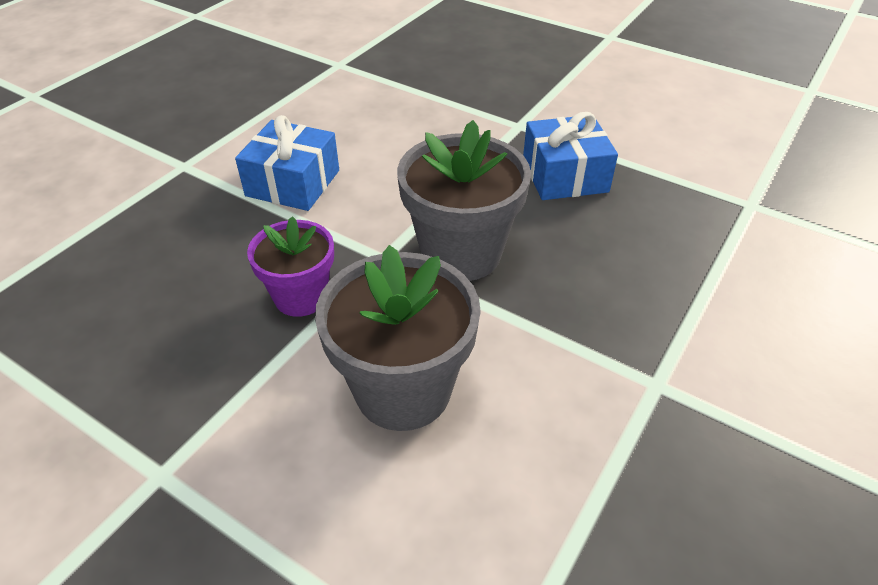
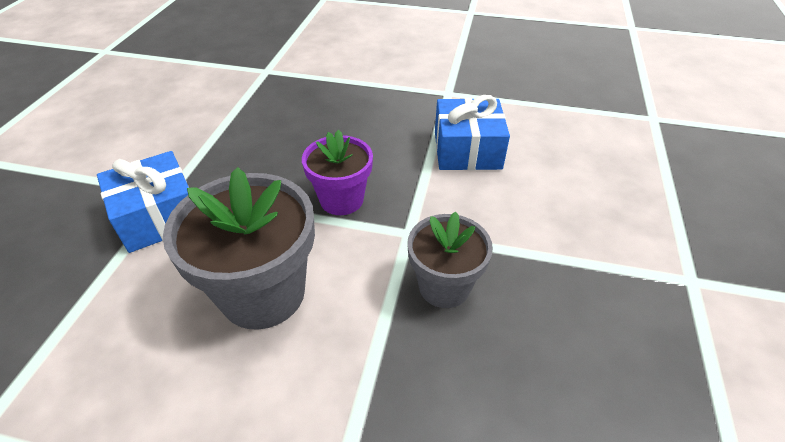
camera: 70 degrees right, 0 degrees up
grey flower pot [397,120,531,281] -> grey flower pot [408,212,493,308], size x0.63
blue gift [523,112,618,200] -> blue gift moved to [97,151,189,253]

